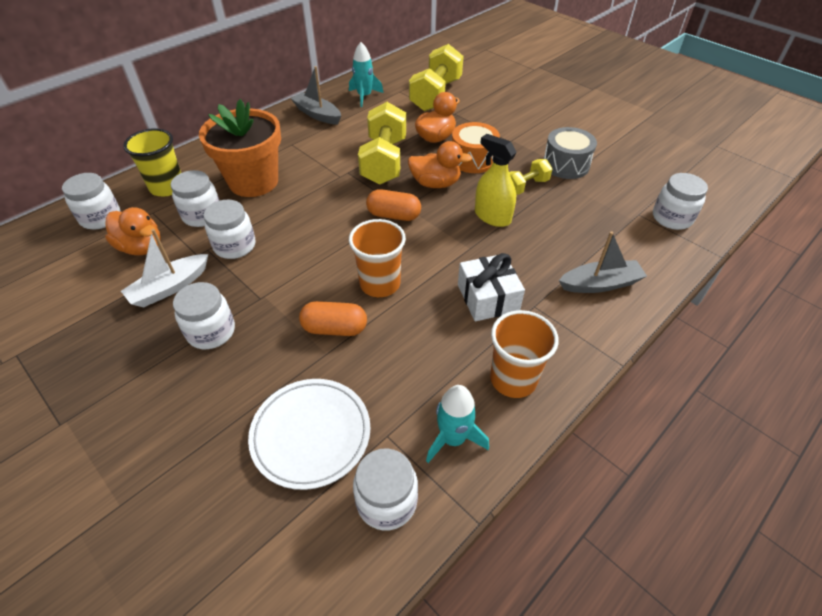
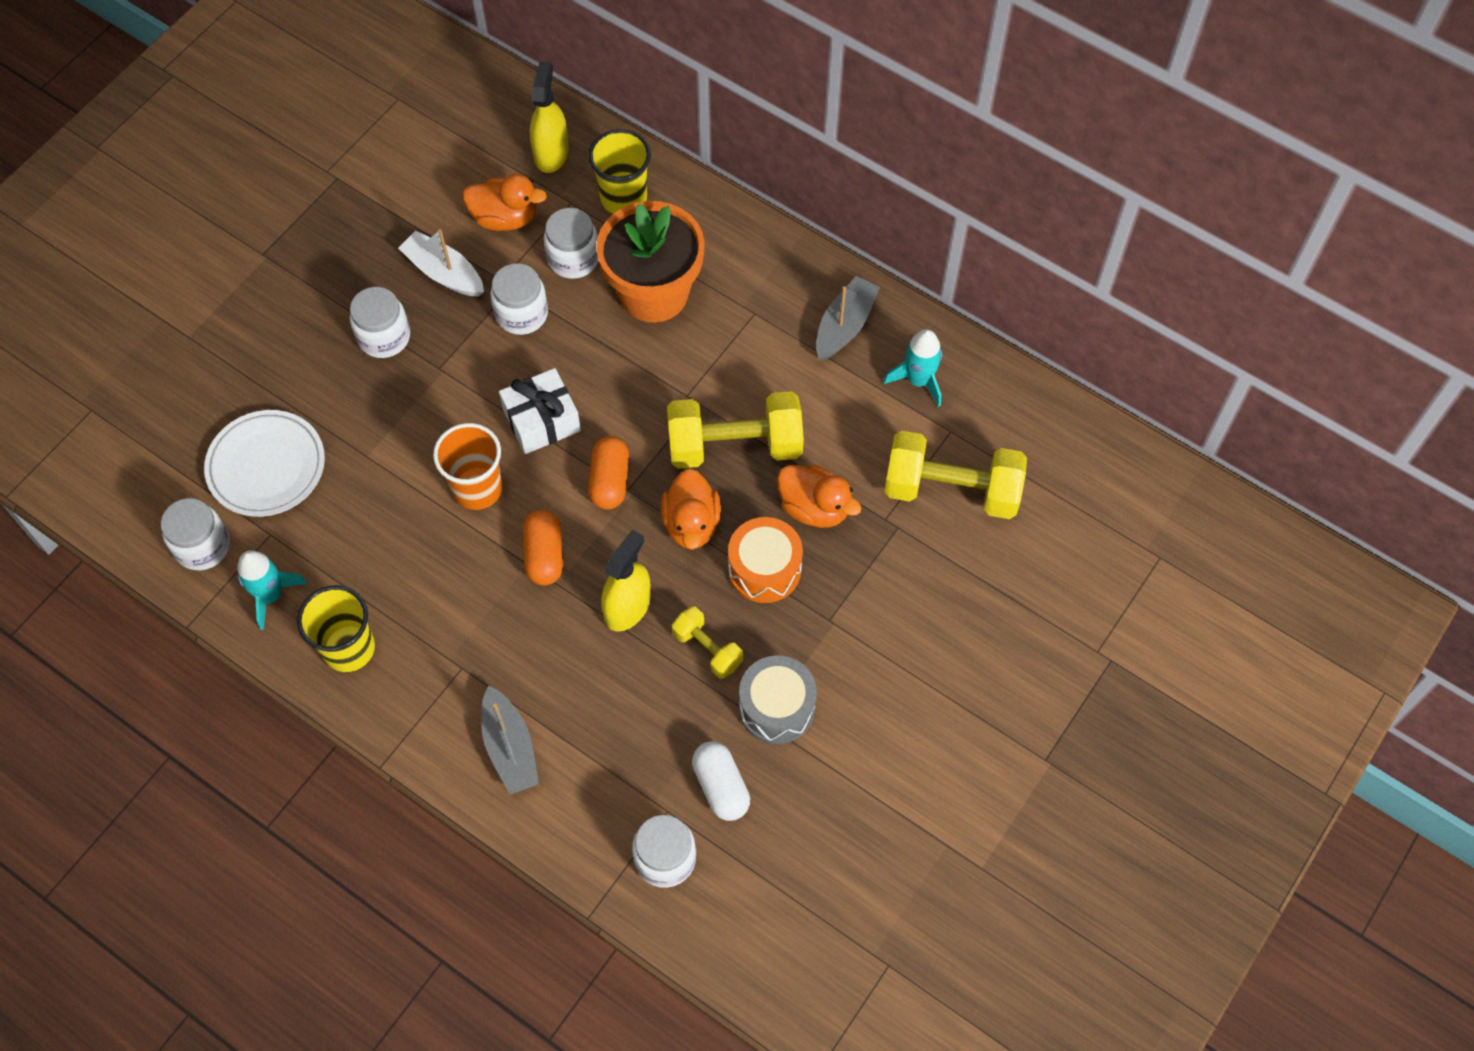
camera: 80 degrees right, 15 degrees up
white jar [62,173,121,229] -> yellow spray bottle [530,62,569,173]
orange duck [105,207,161,255] -> orange duck turned 105 degrees counterclockwise [462,174,547,231]
orange capsule [299,301,367,336] -> orange capsule moved to [523,510,563,585]
white gift [458,253,525,321] -> white gift moved to [499,368,581,454]
orange cup [490,310,559,398] -> yellow cup [297,585,375,672]
none -> white capsule [692,741,750,821]

